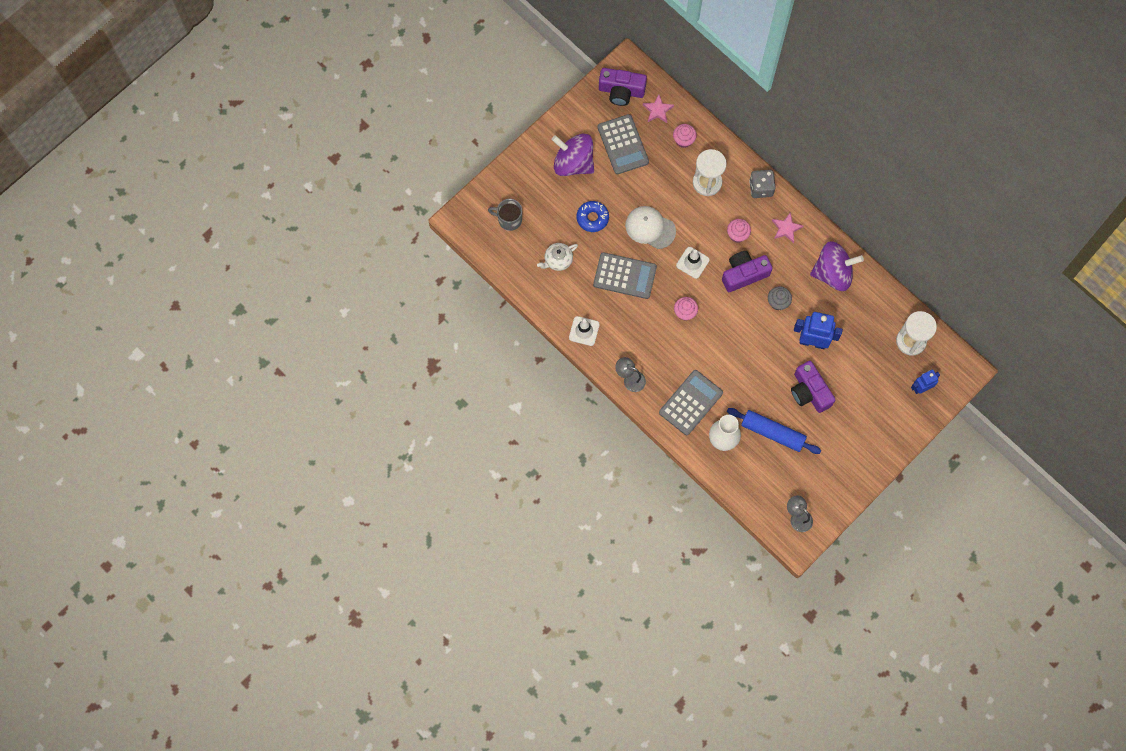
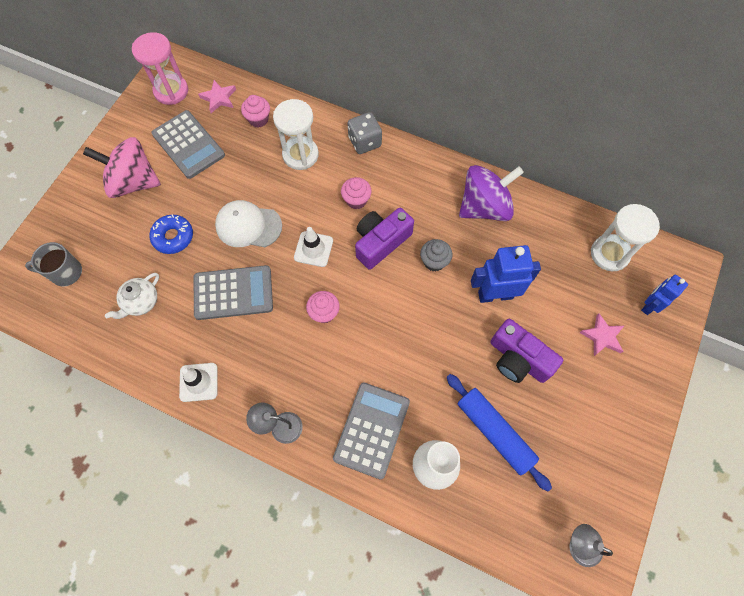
camera: 20 degrees left, 5 degrees down
purple spinning top [552,134,594,176] -> pink spinning top [83,137,161,198]
purple camera [599,68,647,106] -> pink hourglass [132,32,188,105]
blue rolling pin [727,408,821,454] -> blue rolling pin turned 45 degrees clockwise [447,374,552,491]
pink star [772,212,804,243] -> pink star moved to [579,314,624,356]

